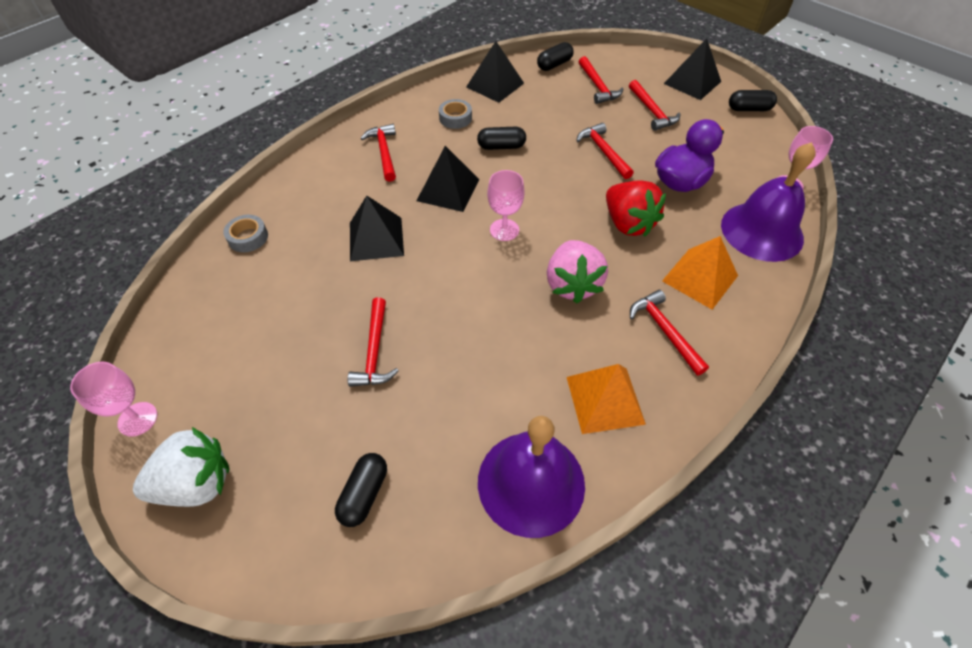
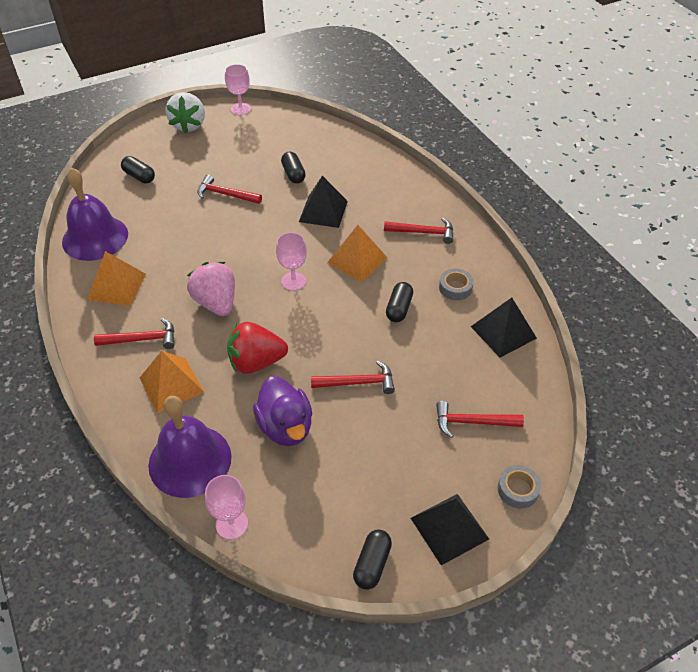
camera: 110 degrees right, 5 degrees down
grey tape [223,215,268,252] -> grey tape moved to [498,465,541,508]
black pyramid [417,146,479,212] -> orange pyramid [327,225,387,282]
black capsule [537,42,574,71] -> black capsule moved to [281,152,306,184]
pink strawberry [547,240,608,303] -> pink strawberry turned 45 degrees clockwise [187,262,235,316]
red hammer [629,80,681,131] -> none

